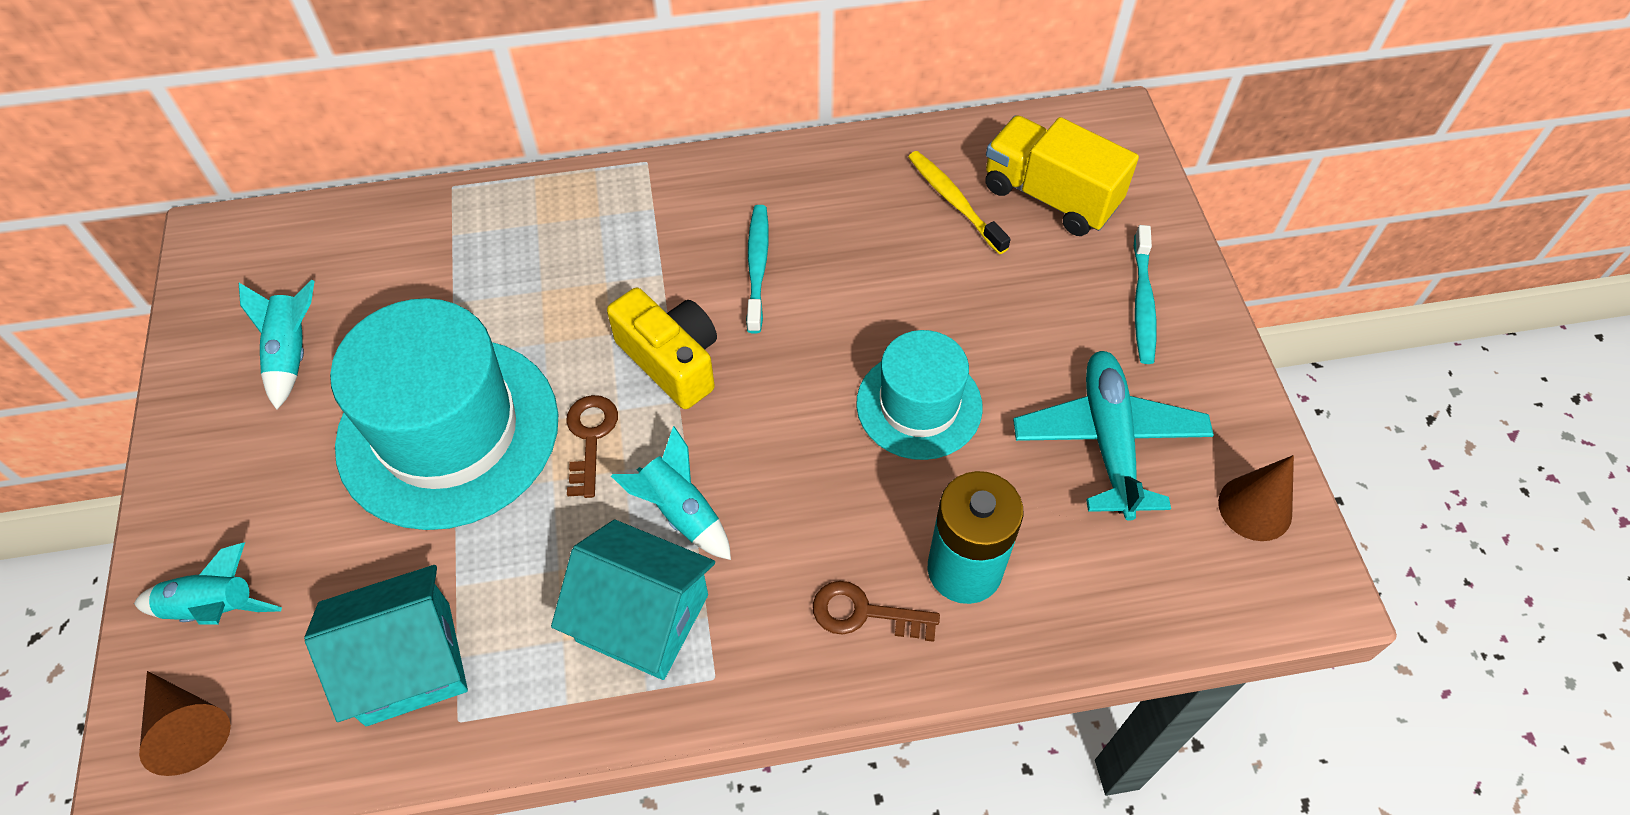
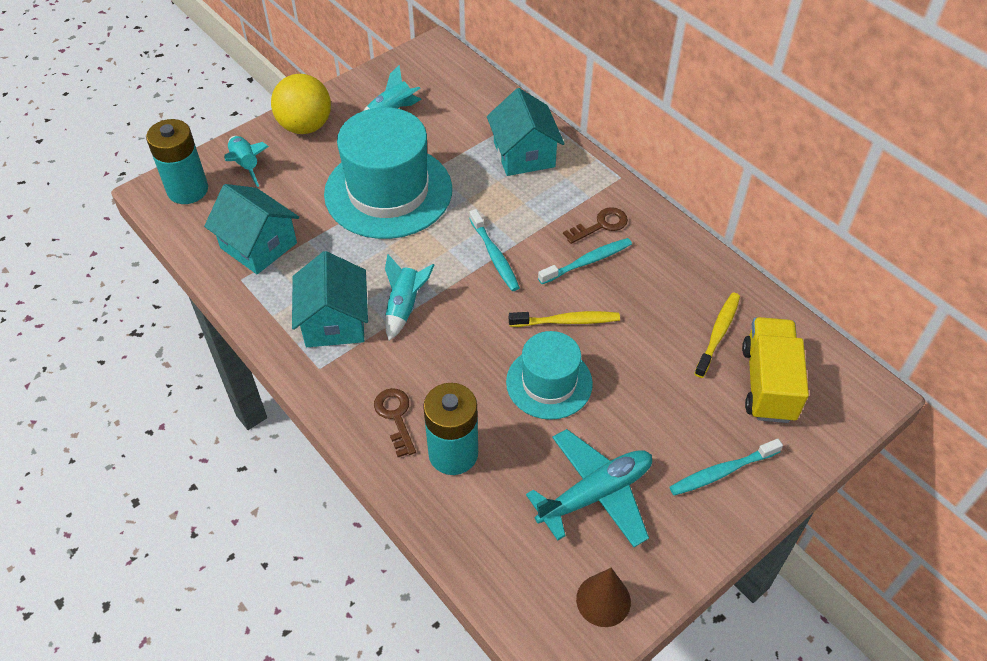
camera: 60 degrees right, 5 degrees down
brown cone [139,671,231,776] -> turquoise battery [146,119,208,204]
brown key [566,395,618,498] -> brown key moved to [563,207,628,244]
yellow camera [607,288,717,409] -> turquoise toothbrush [469,209,520,291]
none -> yellow ball [271,74,331,134]
none -> turquoise house [487,88,565,176]
none -> yellow toothbrush [509,311,620,327]

